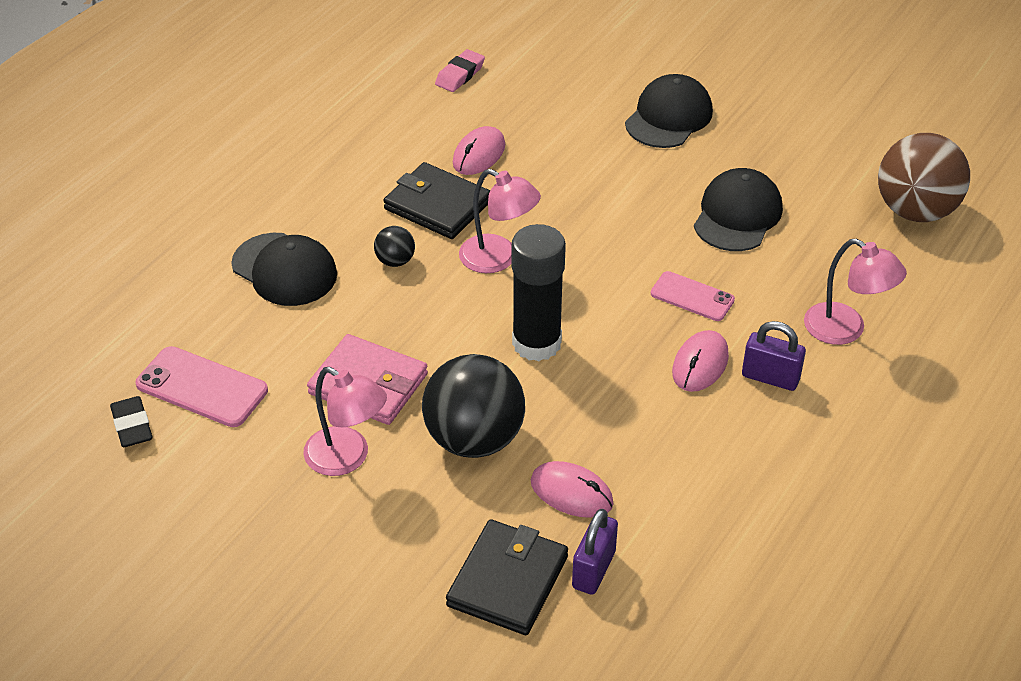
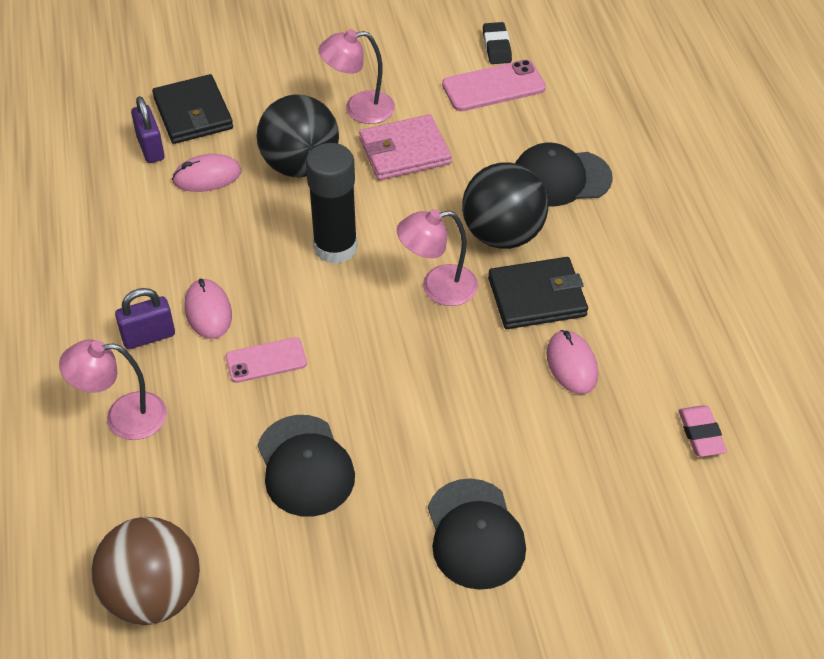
camera: 135 degrees right, 5 degrees up
black eraser [110,396,152,447] -> black eraser turned 60 degrees clockwise [483,22,512,64]
black ball [374,226,415,267] -> black ball [462,162,548,249], size x2.22

